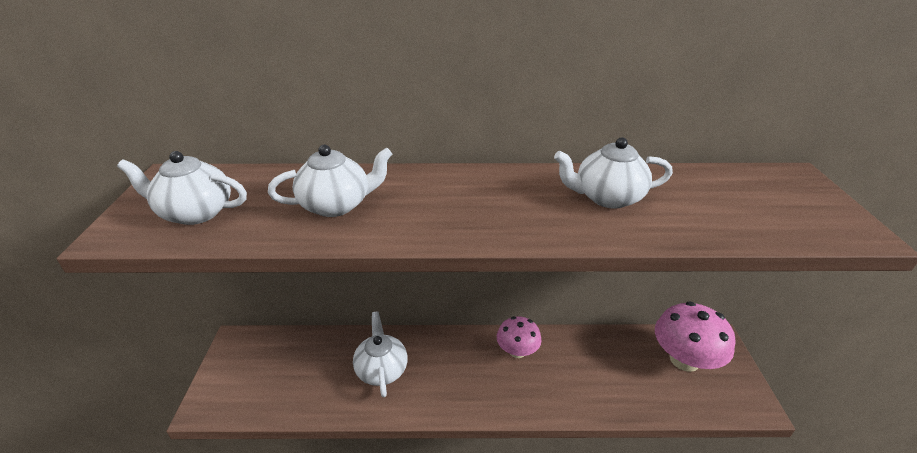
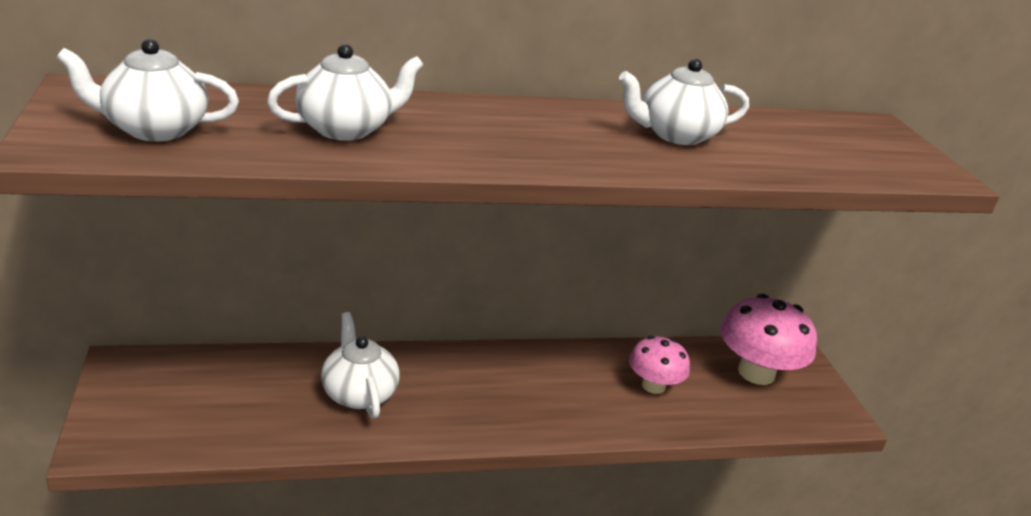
camera: 15 degrees left, 5 degrees down
pink mushroom [497,316,541,358] -> pink mushroom moved to [629,336,690,394]

